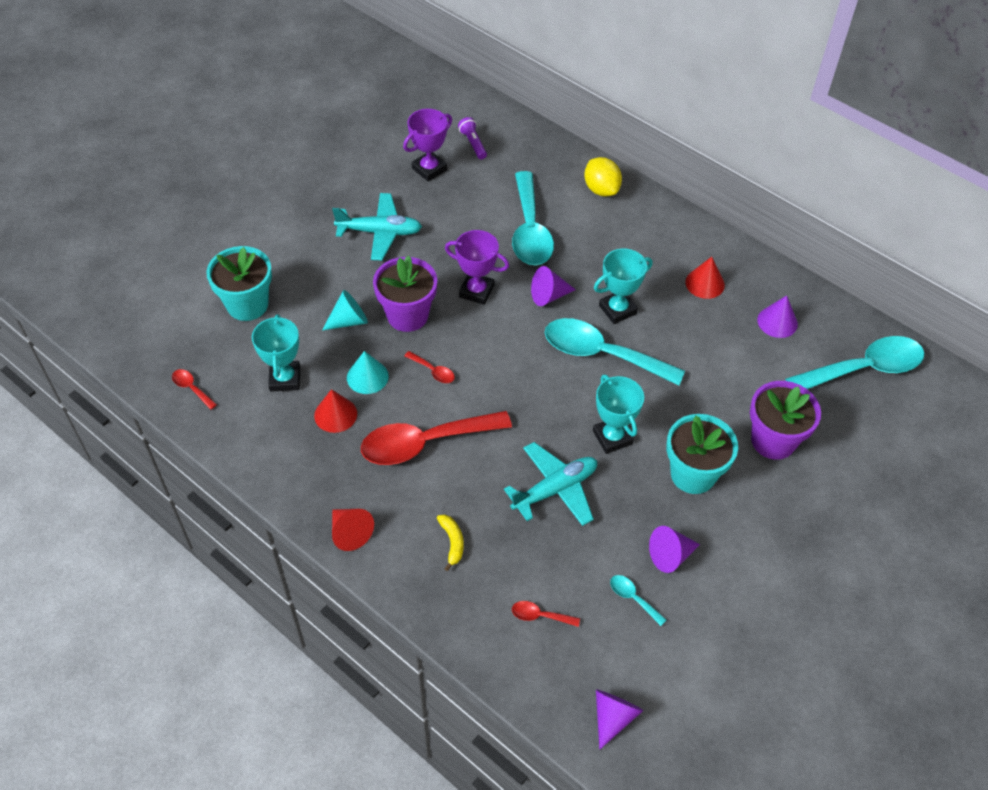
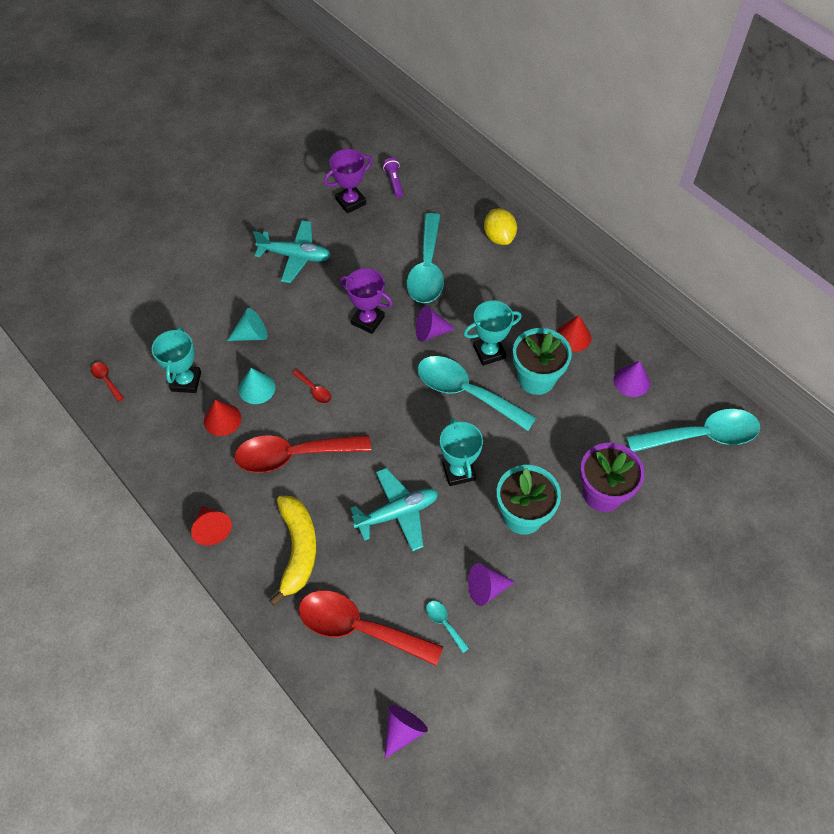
camera: 10 degrees right, 5 degrees up
turquoise flower pot [206,246,272,321] -> turquoise flower pot moved to [513,328,572,395]
purple flower pot [373,255,437,332] -> none
yellow banana [437,514,464,571] -> yellow banana [269,496,317,606], size x2.10
red spoon [512,601,580,627] -> red spoon [298,590,443,666], size x2.45

